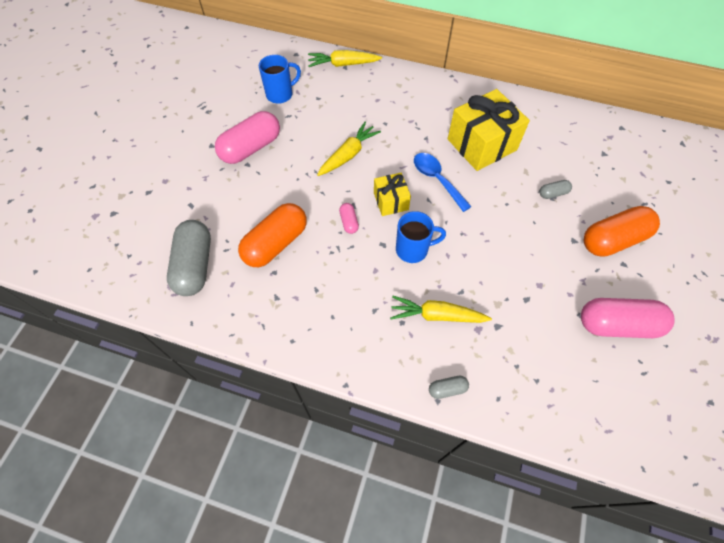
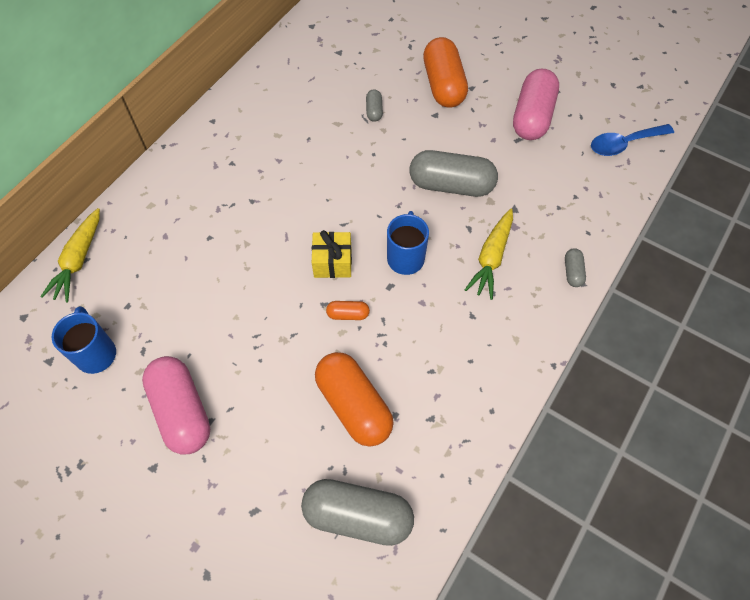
camera: 75 degrees left, 0 degrees up
yellow carrot [317,121,381,176] -> none
pink capsule [339,203,359,234] -> orange capsule [326,301,370,320]
blue spoon [414,153,472,212] -> blue spoon moved to [591,124,674,156]
yellow gift [448,89,530,171] -> none
none -> grey capsule [410,150,498,197]

